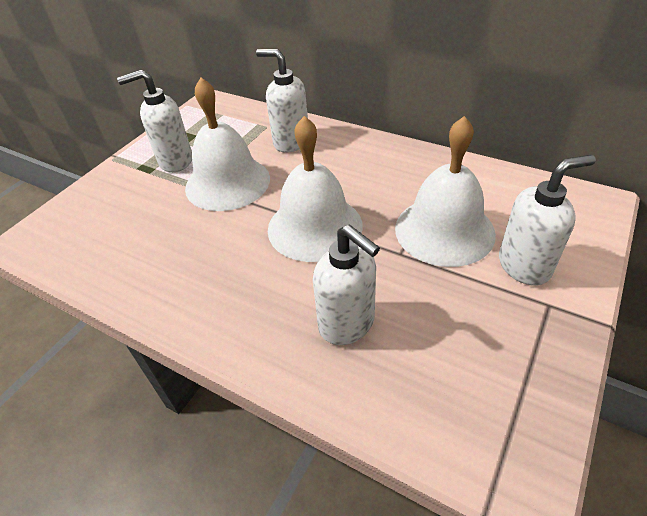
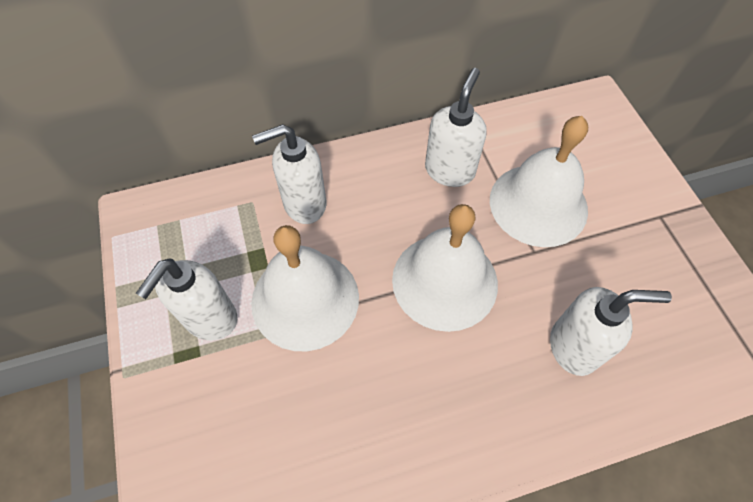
camera: 50 degrees left, 15 degrees up
white soap dispenser [499,155,596,286] -> white soap dispenser moved to [425,68,487,187]

